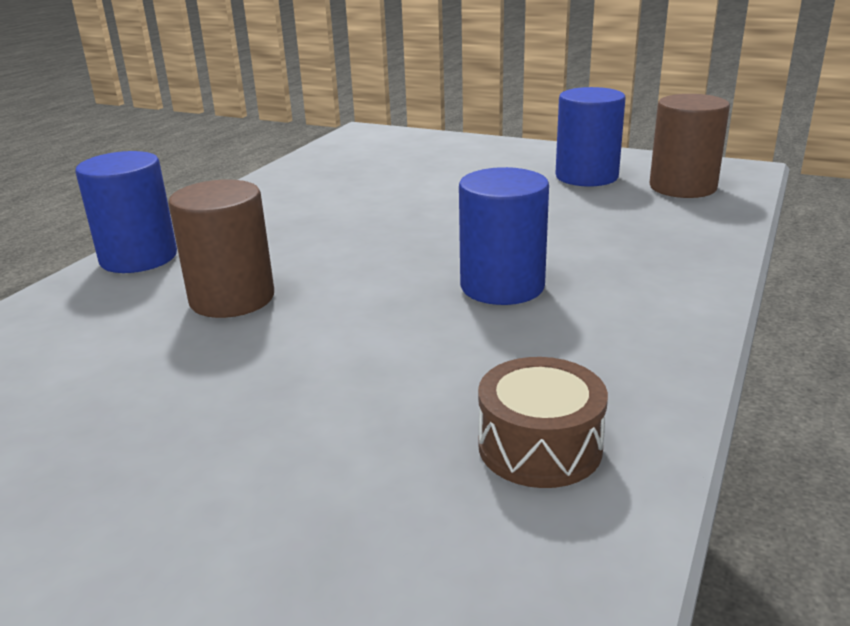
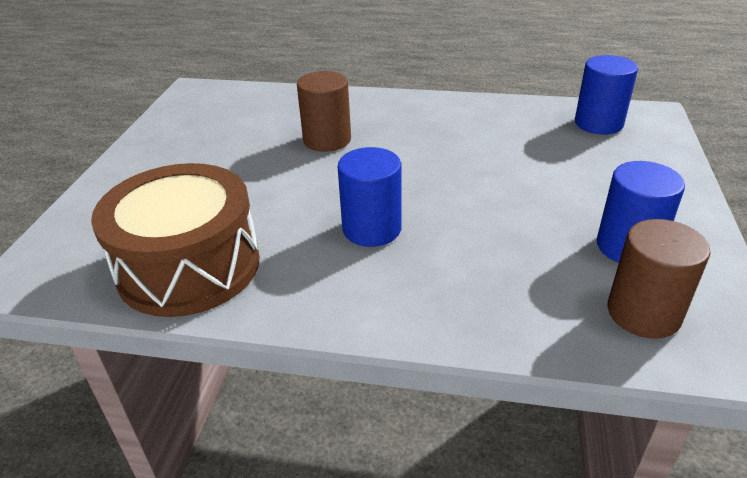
camera: 75 degrees right, 10 degrees up
blue cylinder [75,151,177,273] -> blue cylinder moved to [575,55,638,135]
brown drum [478,357,608,488] -> brown drum [91,163,260,317], size x2.13

